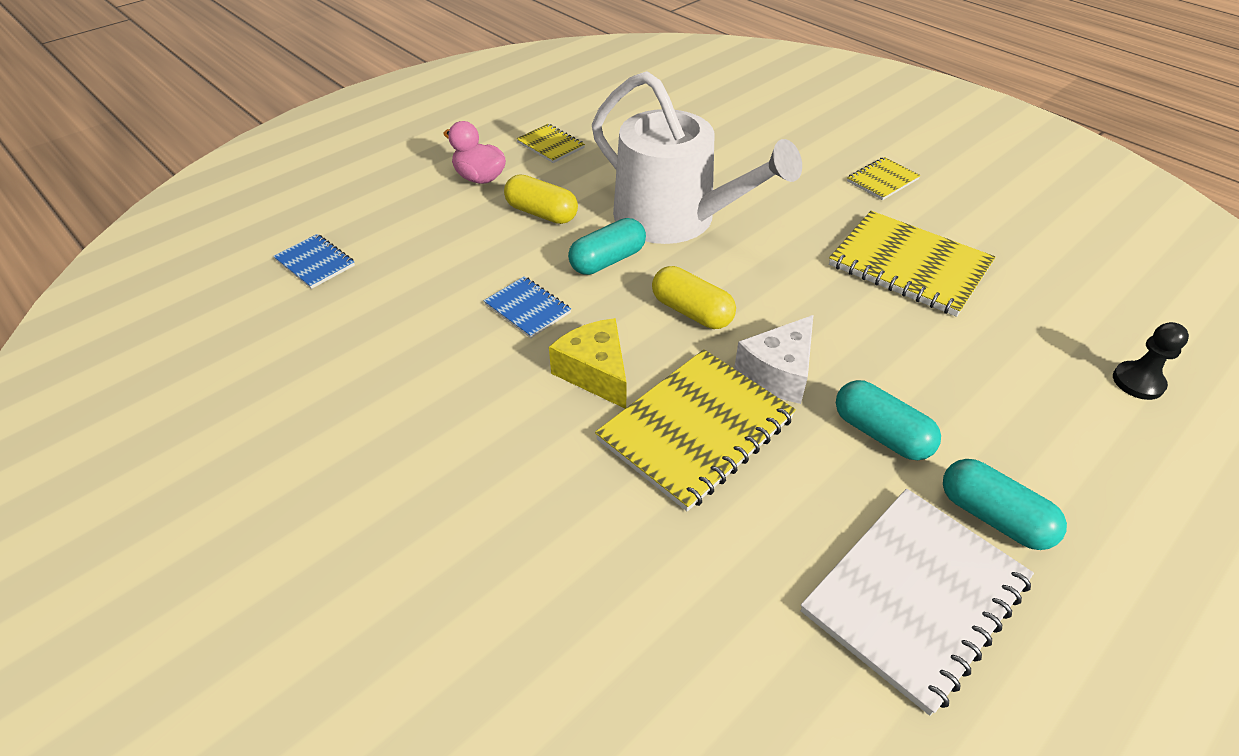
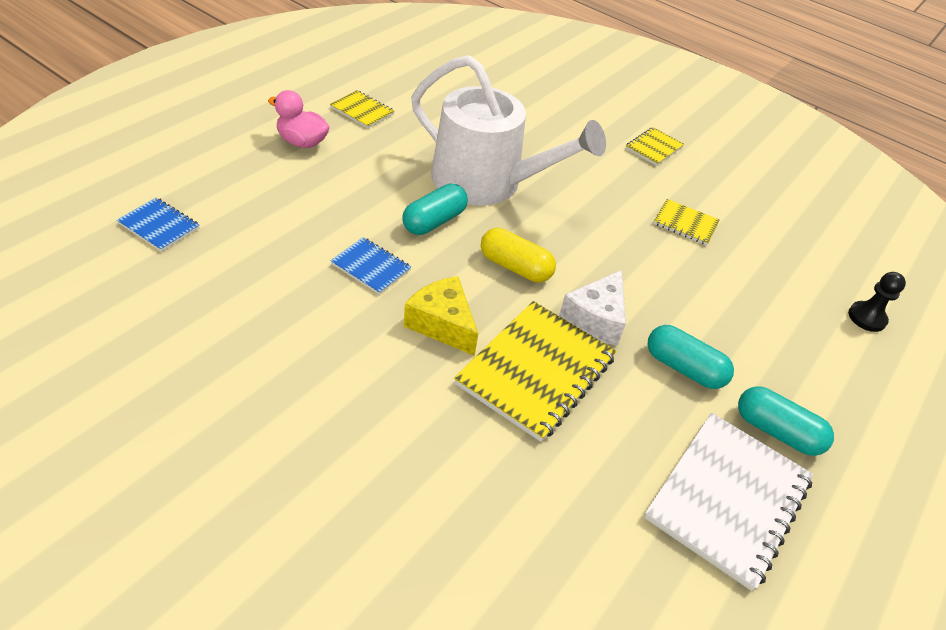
camera: 15 degrees left, 0 degrees up
yellow capsule [504,175,578,224] -> none
yellow notebook [829,211,995,317] -> yellow notebook [653,199,720,245], size x0.51

